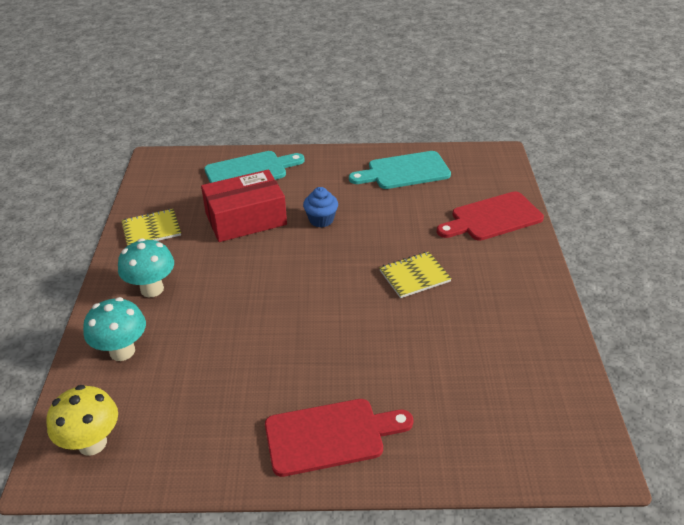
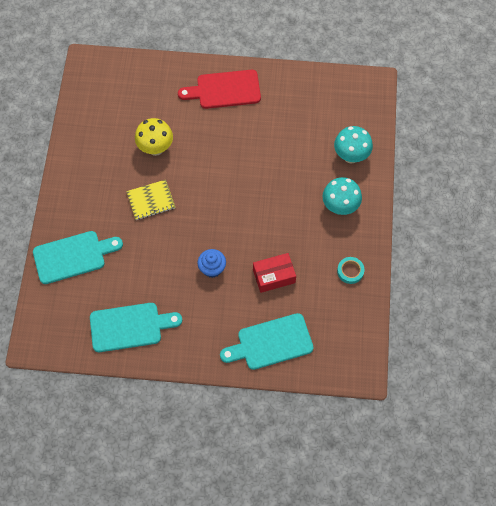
camera: 175 degrees left, 25 degrees up
yellow mushroom [46,385,118,456] -> yellow mushroom moved to [135,118,173,156]
yellow notebook [121,209,181,246] -> turquoise tape [337,257,364,284]
red box [201,170,287,242] -> red box [253,253,296,293], size x0.63
red cutting board [437,192,544,241] -> turquoise cutting board [33,231,123,284]

